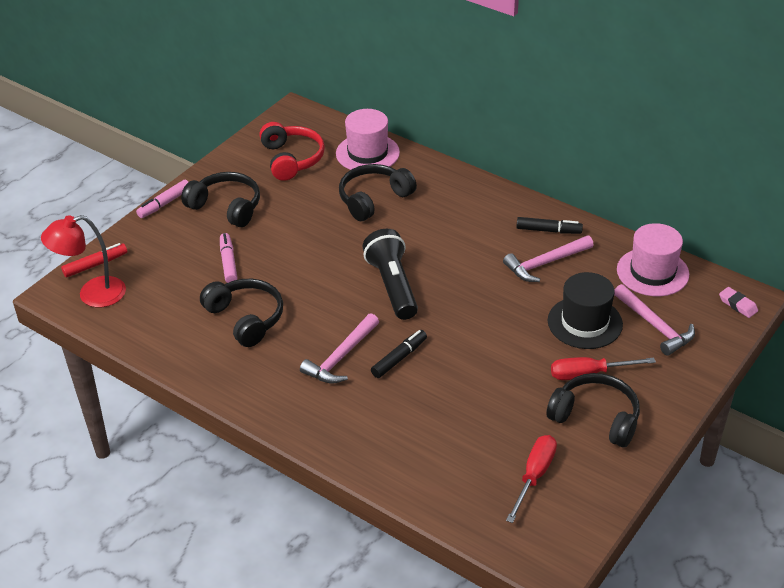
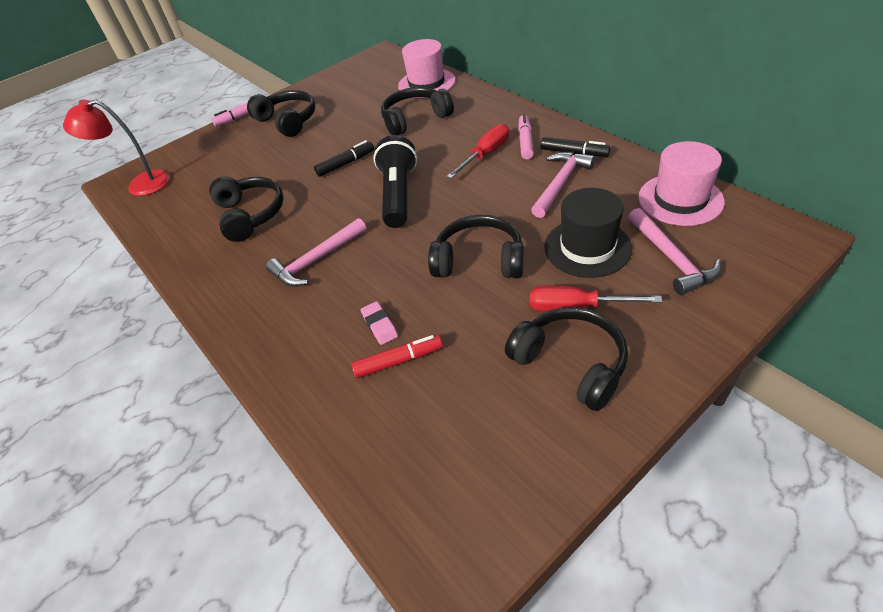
camera: 20 degrees right, 5 degrees up
red marker [61,243,127,277] -> red marker moved to [351,335,443,378]
pink marker [220,233,237,283] -> pink marker moved to [518,114,534,159]
red headphones [259,122,325,181] -> none
black marker [371,330,427,378] -> black marker moved to [314,140,374,177]
pink hammer [503,235,593,282] -> pink hammer turned 135 degrees clockwise [531,152,595,218]
red screwdriver [506,435,557,523] -> red screwdriver moved to [446,124,509,179]
pink eraser [719,287,758,318] -> pink eraser moved to [361,301,398,345]
none -> black headphones [428,215,524,279]

